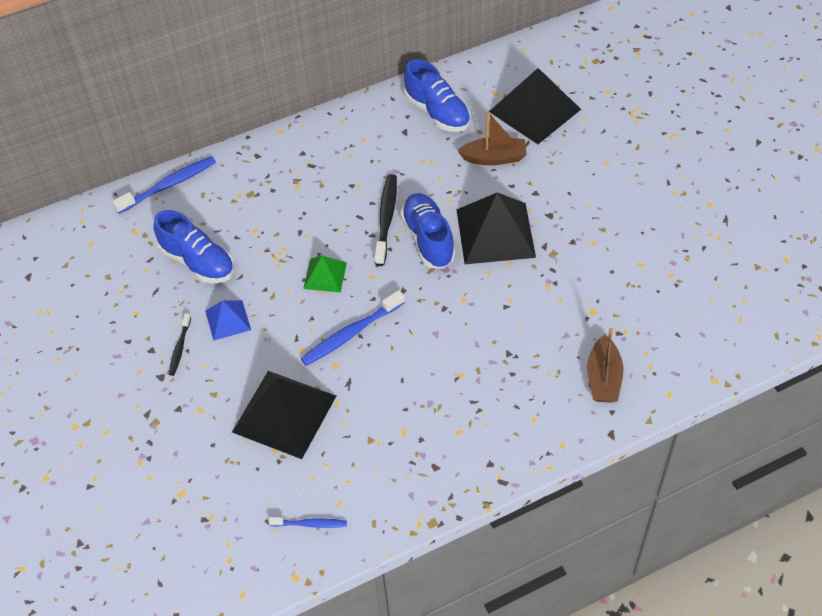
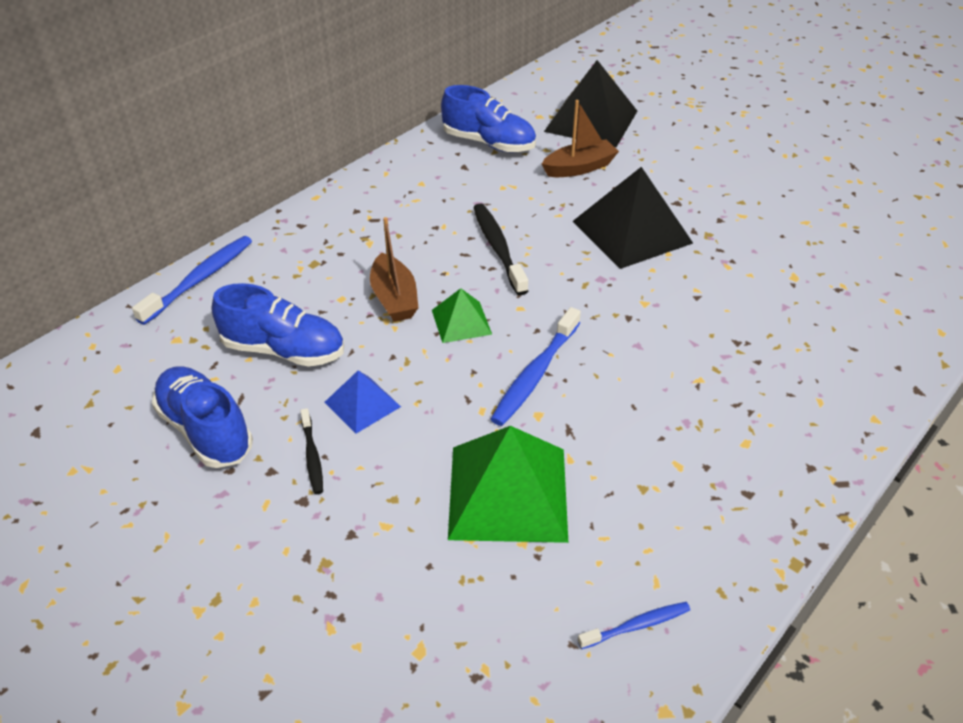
camera: 25 degrees left, 10 degrees down
black pyramid [232,371,336,459] -> green pyramid [448,426,568,543]
blue shoe [400,193,456,269] -> blue shoe moved to [152,366,253,468]
brown boat [587,328,623,403] -> brown boat moved to [370,217,418,322]

